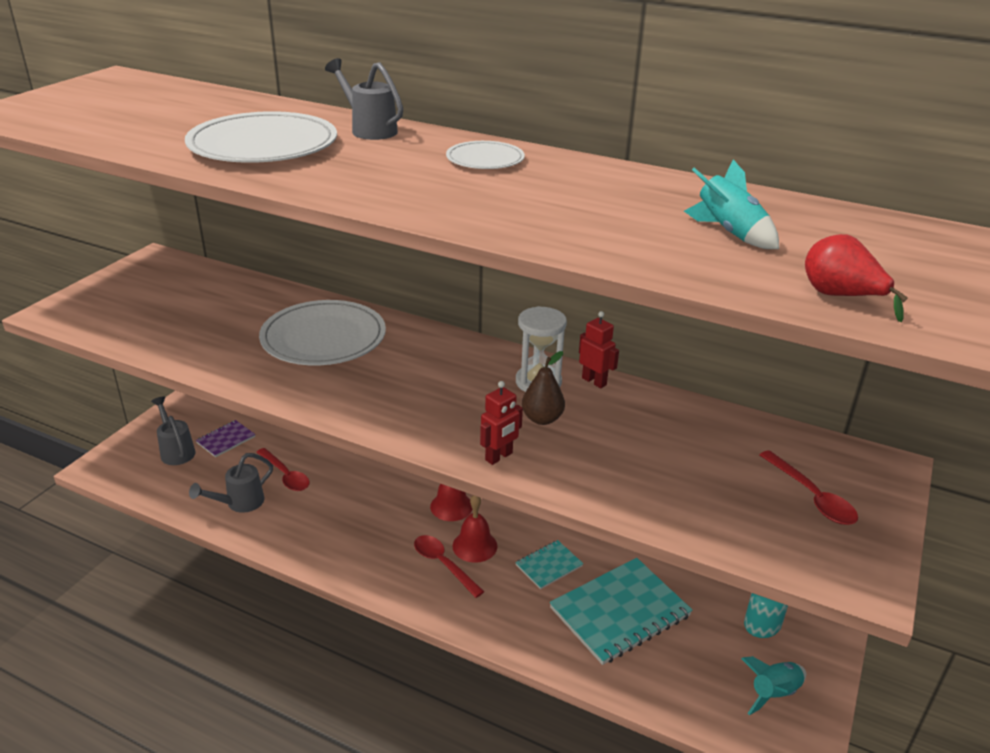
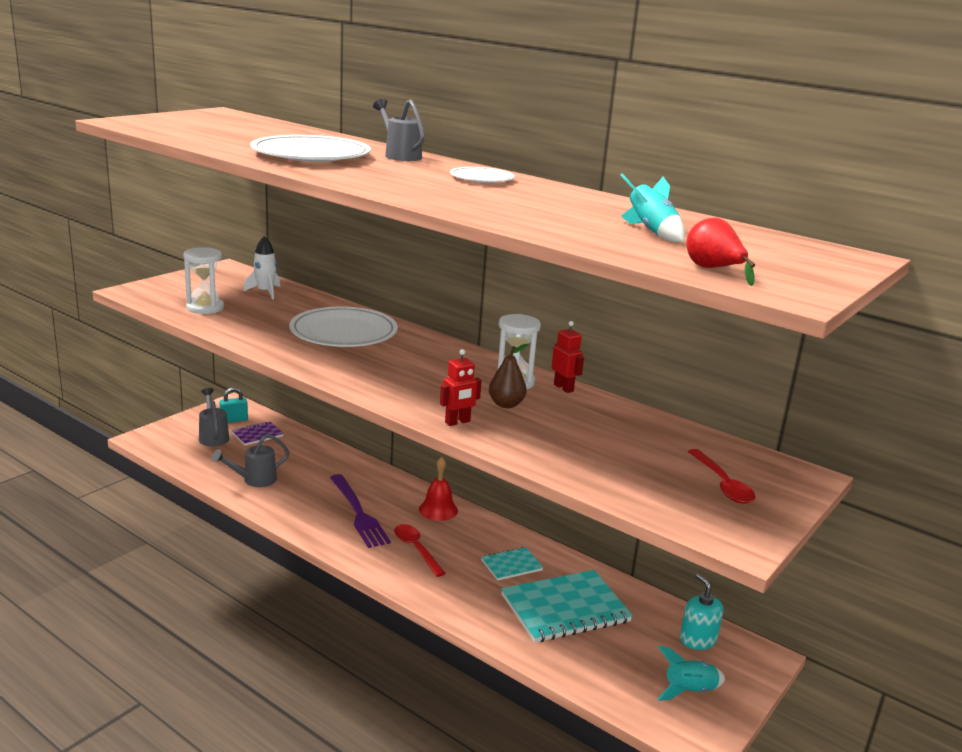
camera: 10 degrees right, 10 degrees down
red spoon [256,448,310,491] -> none
red bell [453,495,497,563] -> none
none -> white hourglass [183,247,224,314]
none -> turquoise padlock [219,387,248,423]
none -> white rocket [244,236,280,299]
none -> purple fork [330,474,391,548]

